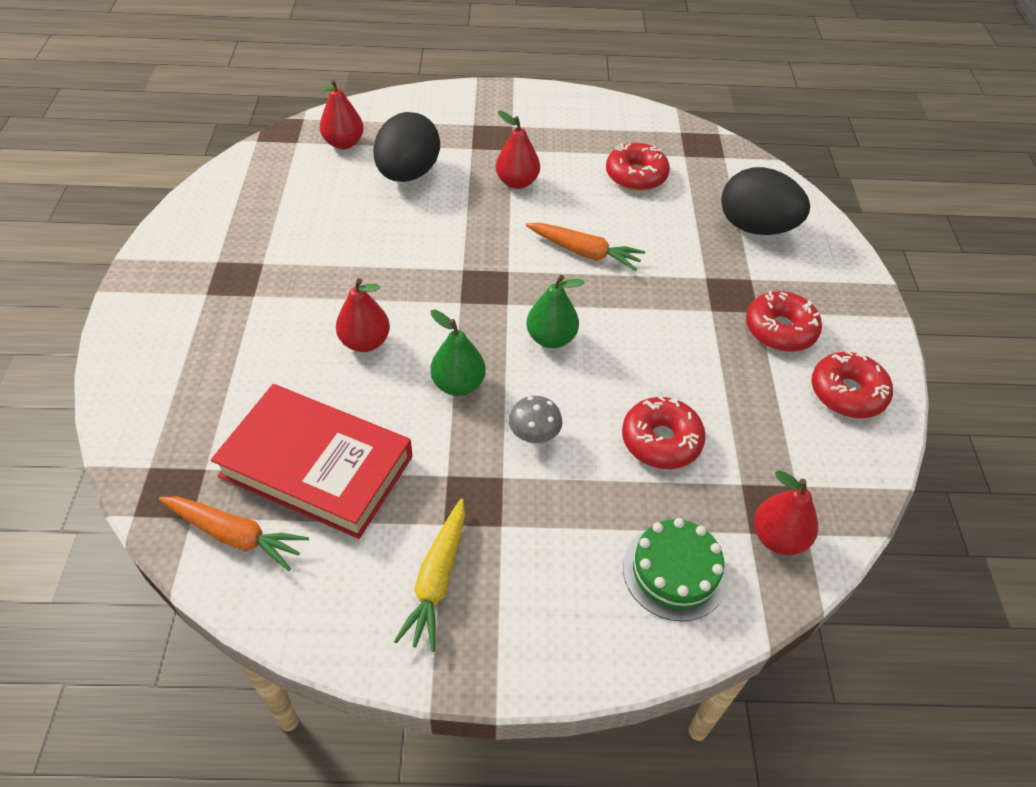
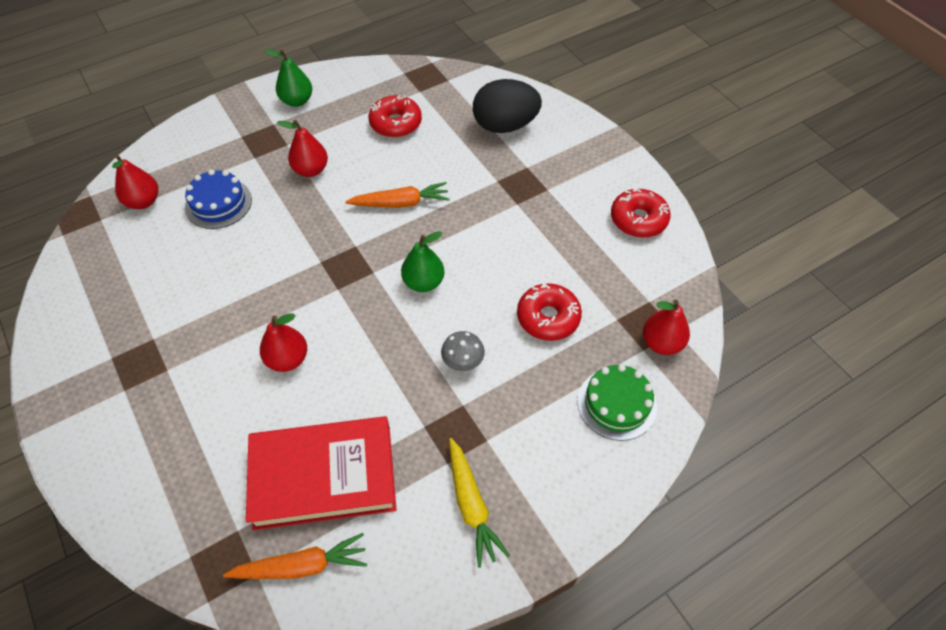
camera: 30 degrees left, 5 degrees up
black egg [373,112,440,182] -> blue cake [185,169,252,229]
green pear [430,310,486,396] -> green pear moved to [265,49,312,107]
red donut [746,291,822,352] -> none

